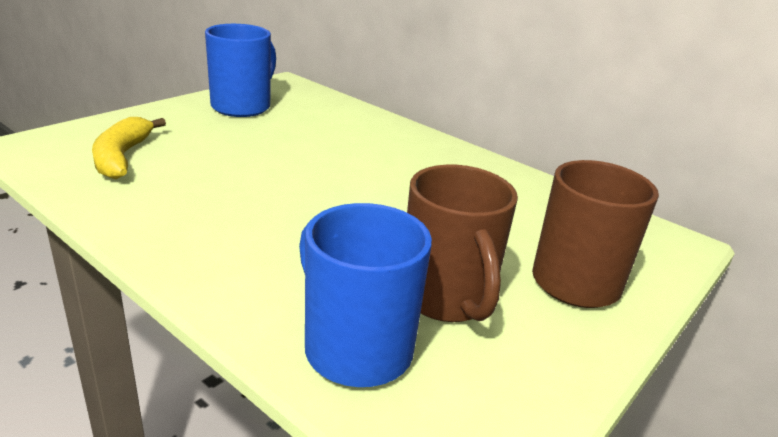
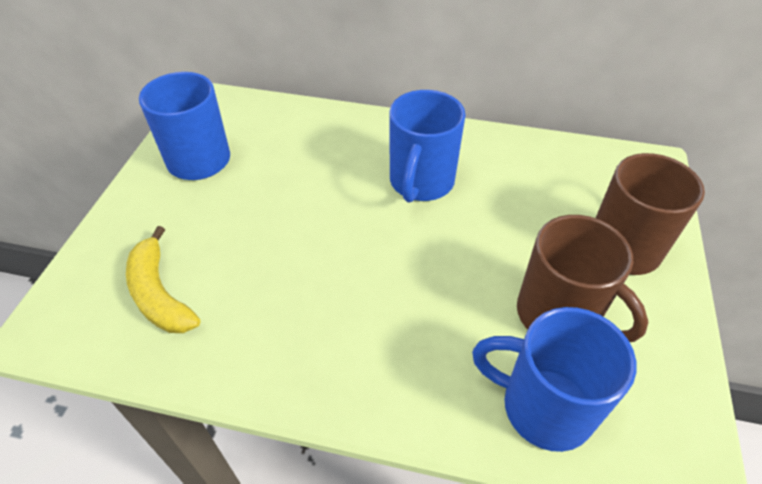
camera: 25 degrees left, 20 degrees up
none -> blue mug [389,90,466,203]

